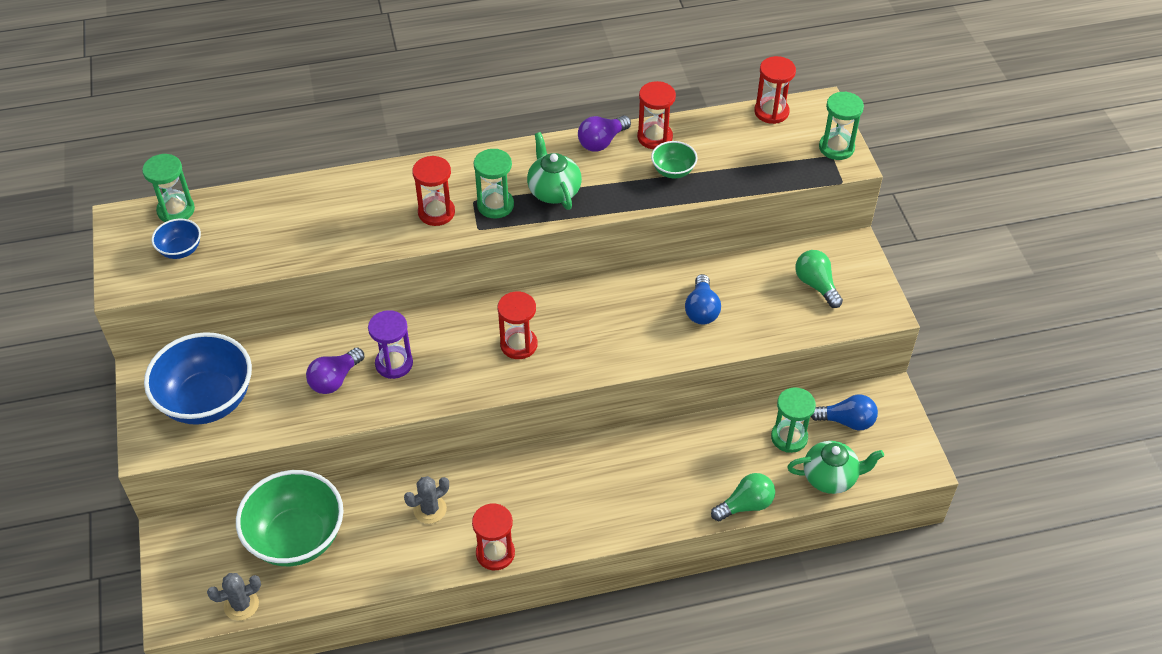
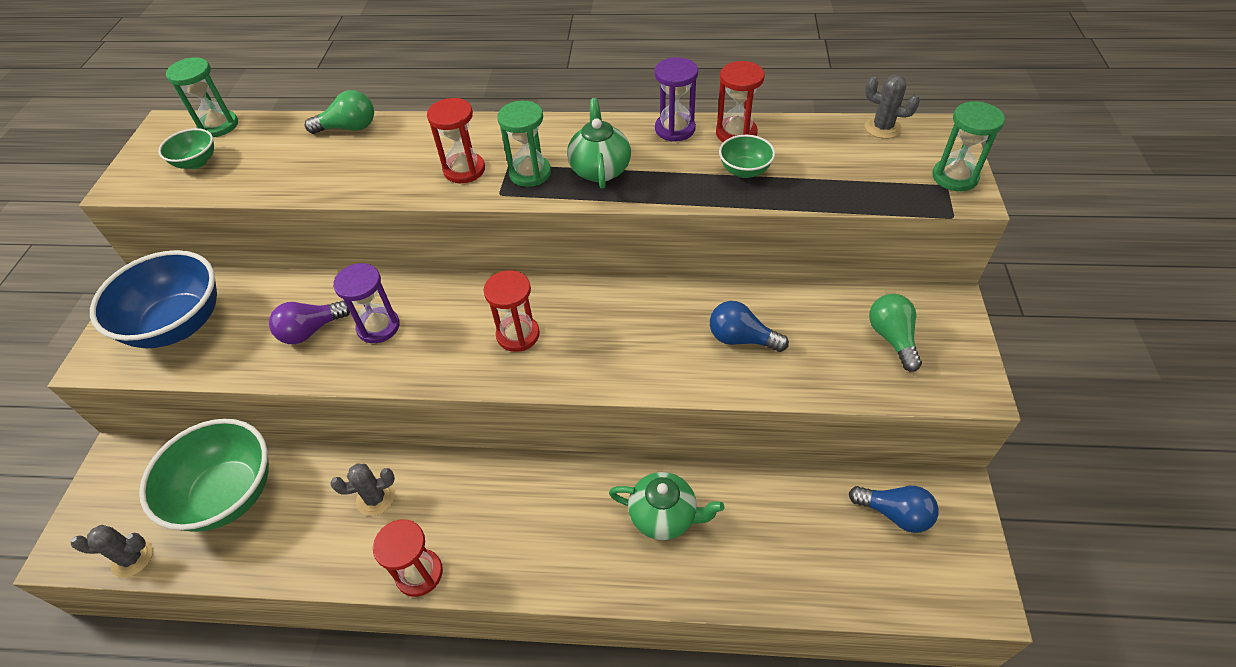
camera: 20 degrees right, 0 degrees up
blue bowl [152,219,201,259] -> green bowl [158,128,214,169]
purple light bulb [578,116,631,152] -> purple hourglass [655,57,698,141]
blue light bulb [685,274,721,325] -> blue light bulb turned 90 degrees clockwise [710,301,789,352]
green light bulb [711,473,775,521] -> green light bulb moved to [305,90,374,134]
red hourglass [754,56,796,124] -> grey cactus [865,75,920,139]
green hourglass [771,387,816,453] -> none
green teapot [787,441,884,494] -> green teapot moved to [609,472,724,540]

